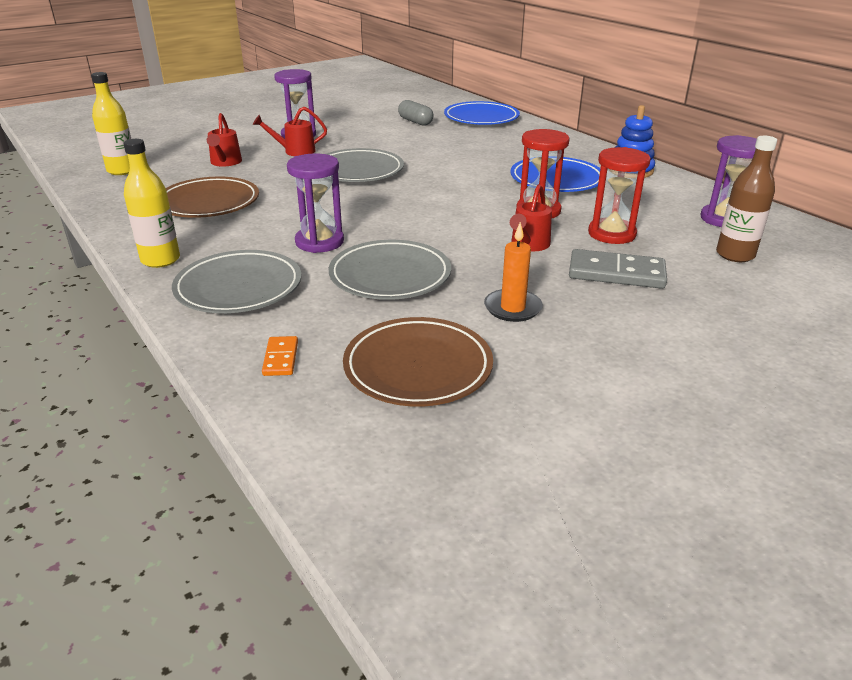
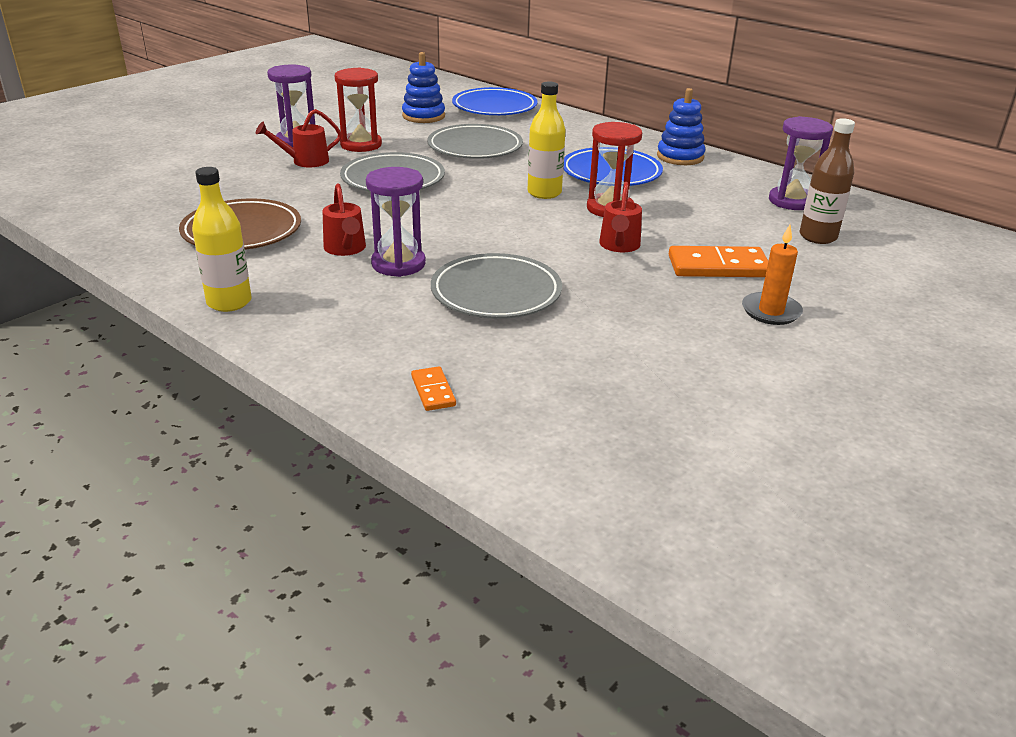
camera: 15 degrees left, 0 degrees up
yellow bottle [91,72,131,175] -> yellow bottle moved to [527,82,565,199]
grey plate [172,250,301,313] -> grey plate moved to [427,124,523,159]
red watering can [207,113,242,167] -> red watering can moved to [322,183,366,256]
brown plate [343,317,493,406] -> none
grey capsule [398,100,434,126] -> blue stacking toy [402,52,445,123]
orange candle [484,222,543,322] -> orange candle moved to [742,225,803,325]
grey domino [569,249,667,289] -> orange domino [669,246,768,277]
red hourglass [588,147,651,244] -> red hourglass moved to [335,67,382,152]

